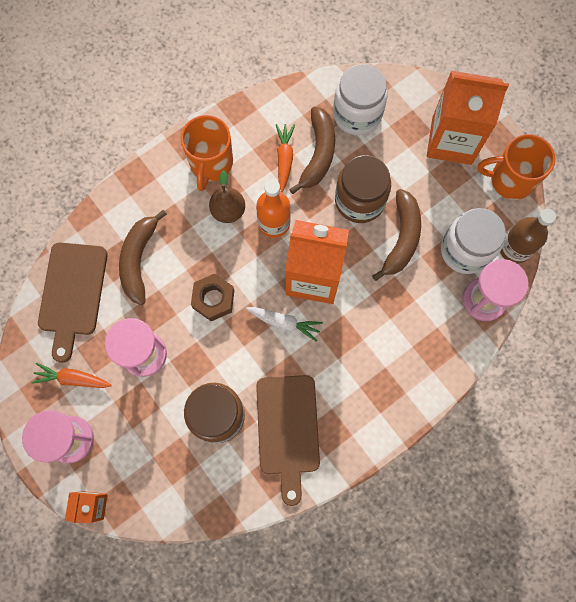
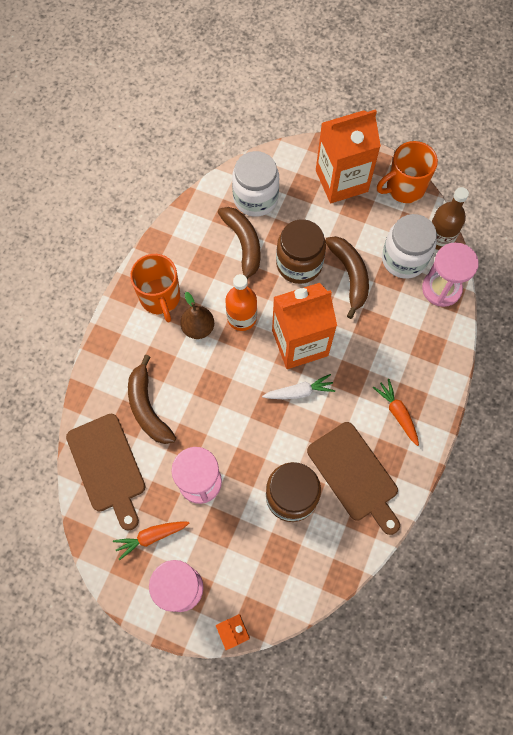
camera: 30 degrees left, 5 degrees down
brown nut [191,274,234,321] -> none
orange carrot [276,124,295,192] -> orange carrot moved to [373,379,419,446]

